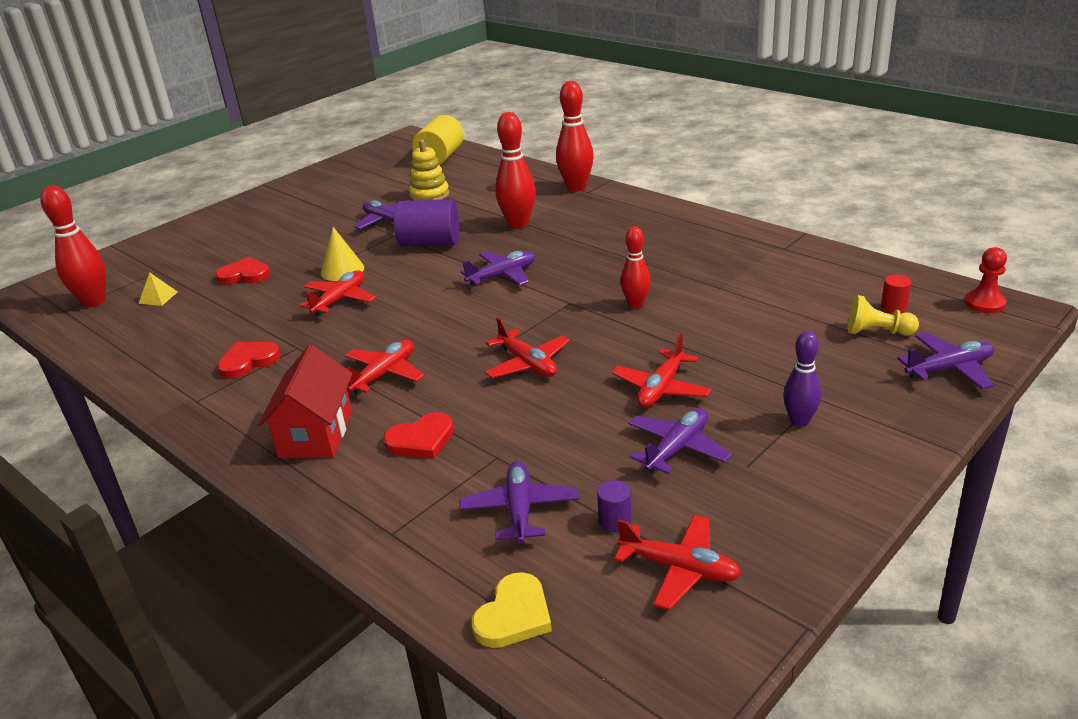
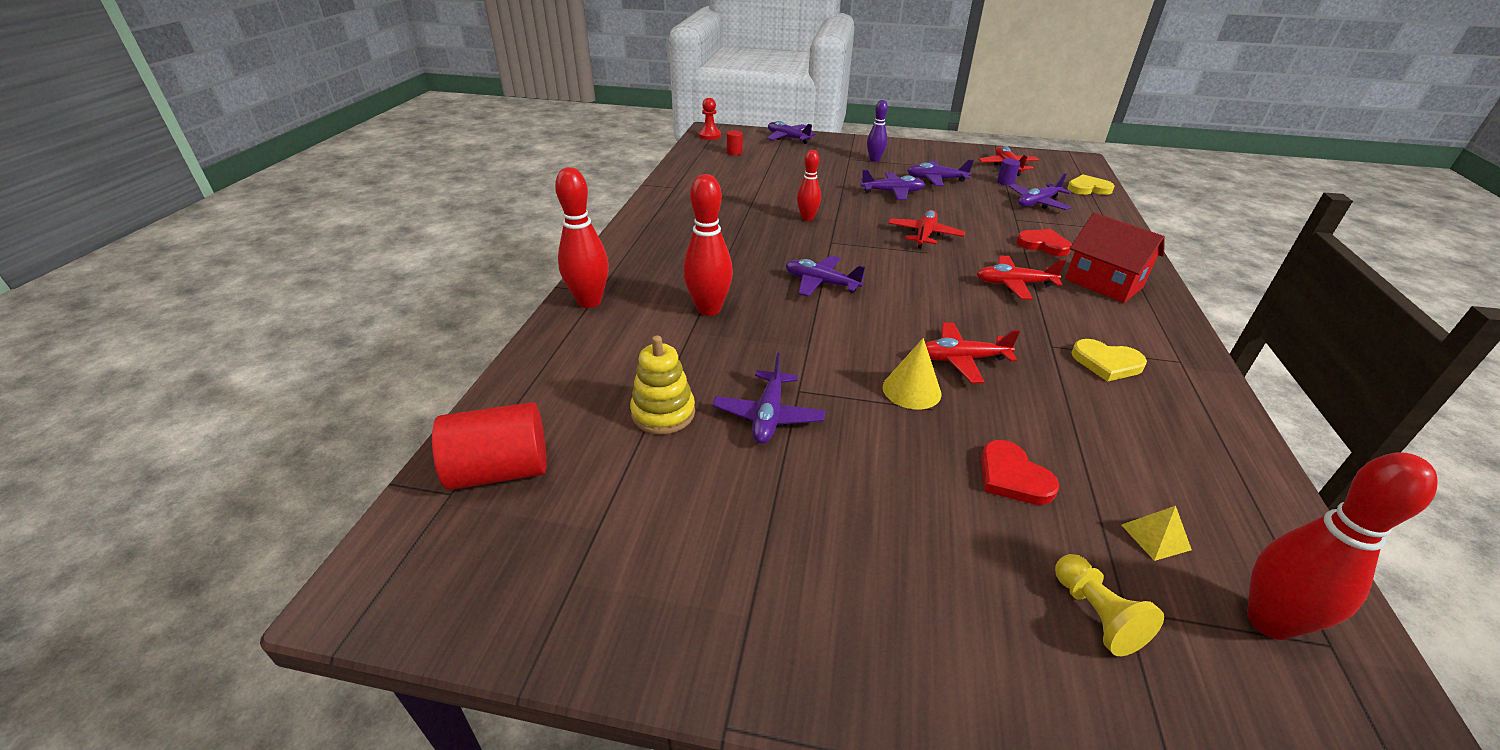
camera: 125 degrees left, 5 degrees up
red heart [217,342,281,379] -> yellow heart [1071,339,1147,382]
red house [258,345,353,458] -> red house turned 75 degrees clockwise [1065,213,1165,303]
purple cylinder [394,199,459,247] -> none
yellow cylinder [412,115,464,165] -> red cylinder [432,402,547,490]
red plane [612,333,712,408] -> purple plane [861,170,925,200]
yellow pawn [848,295,919,336] -> yellow pawn moved to [1055,554,1164,656]

